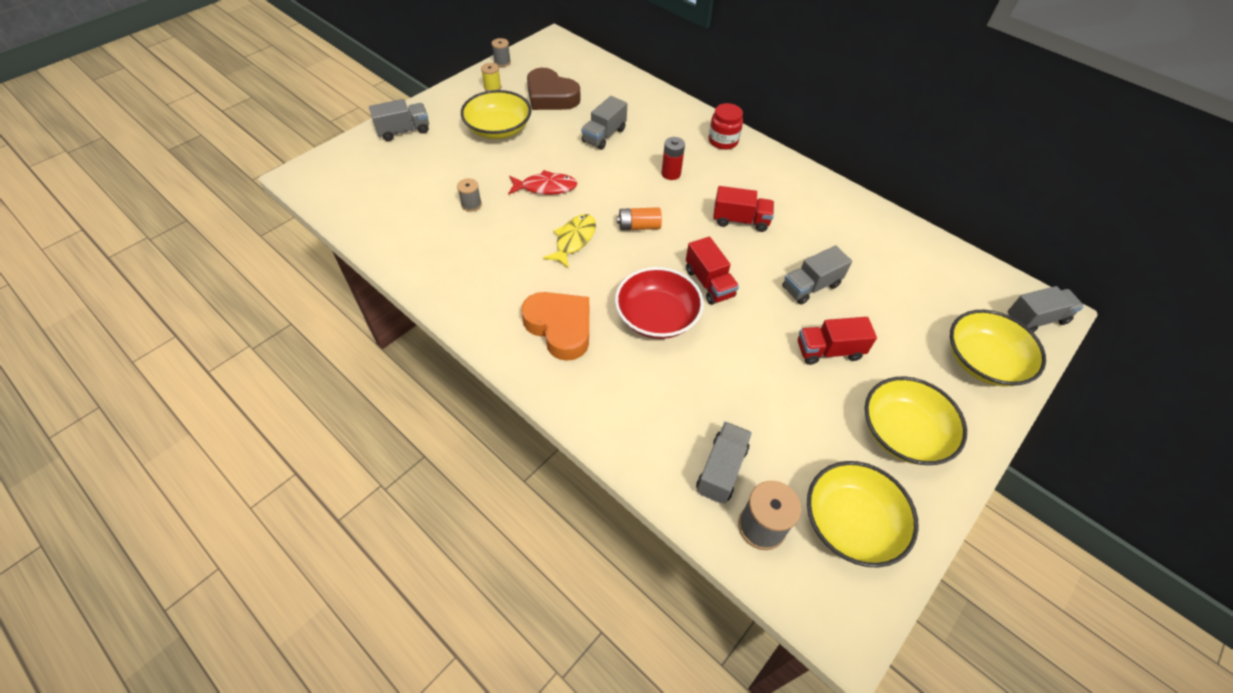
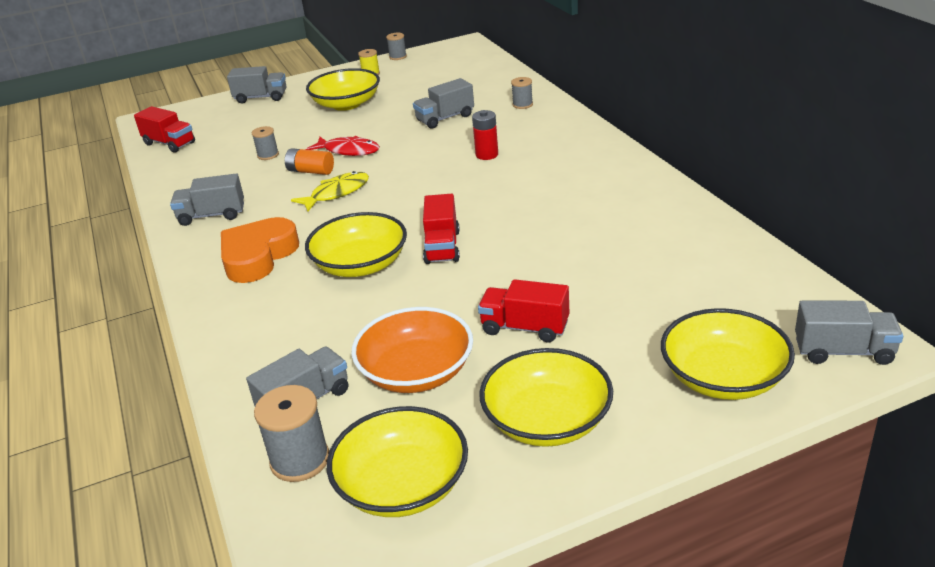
camera: 30 degrees right, 20 degrees down
orange heart [521,292,589,361] -> orange heart turned 135 degrees counterclockwise [221,217,299,283]
brown heart [527,68,581,110] -> none
red bowl [615,267,704,339] -> yellow bowl [305,212,407,277]
orange battery [617,207,662,231] -> orange battery moved to [285,148,334,175]
red jar [709,103,743,150] -> none
red truck [713,186,774,232] -> red truck moved to [134,106,195,153]
grey truck [782,245,852,305] -> grey truck moved to [170,173,244,226]
none -> orange bowl [351,307,473,393]
none -> grey spool [511,77,533,109]

